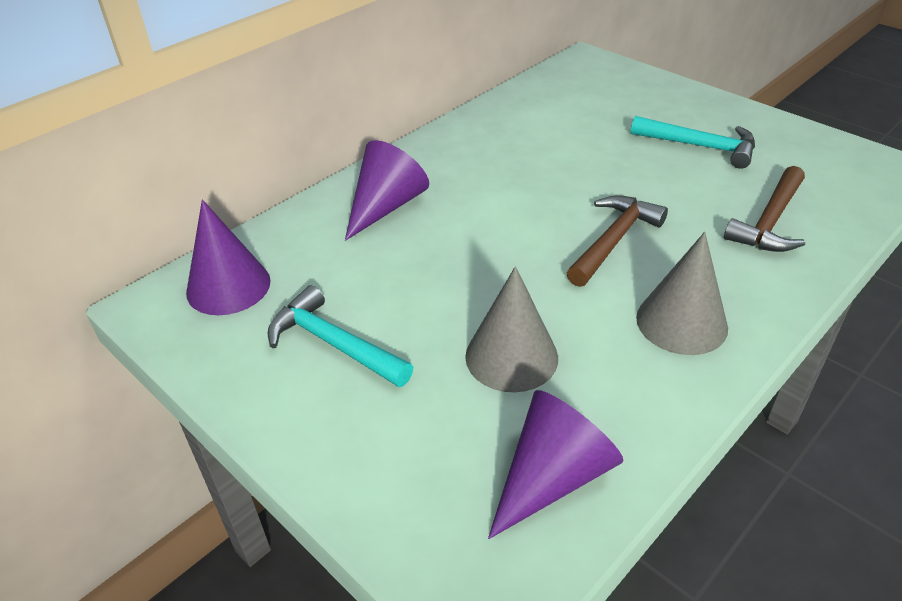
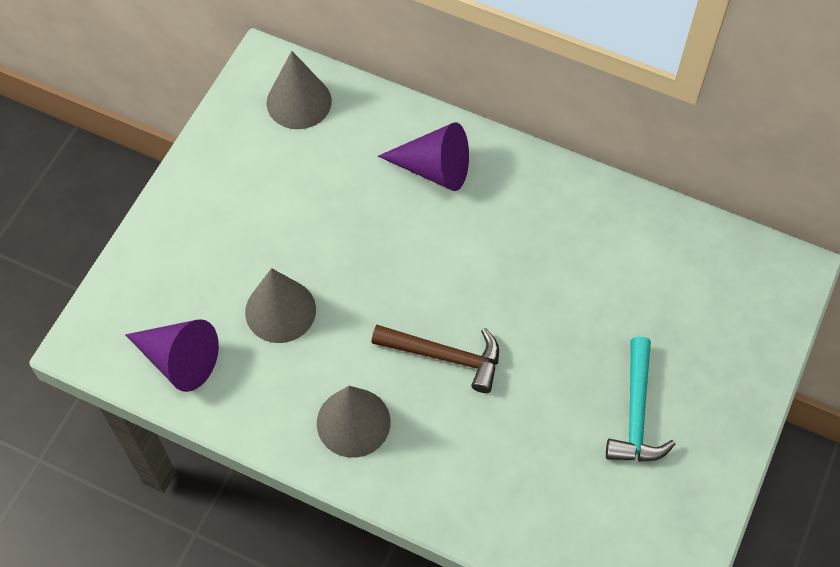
camera: 70 degrees right, 20 degrees up
purple cone [186,199,271,315] -> grey cone [267,51,332,129]
turquoise hammer [268,285,413,387] -> none
brown hammer [724,166,805,252] -> none

